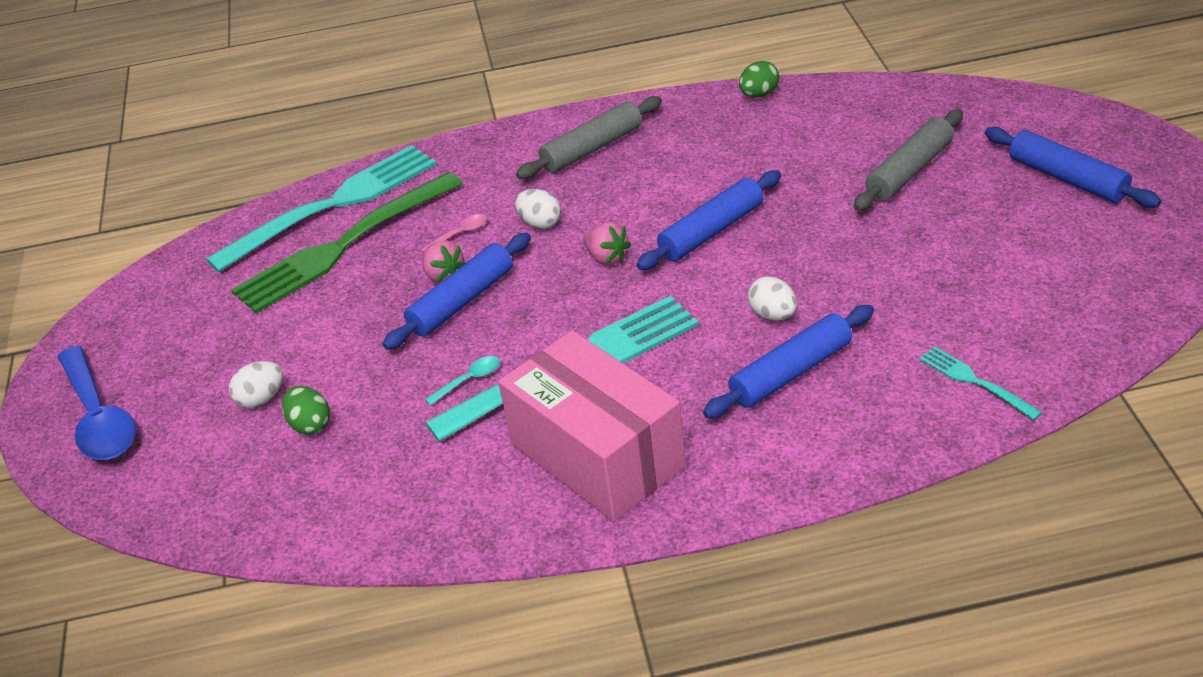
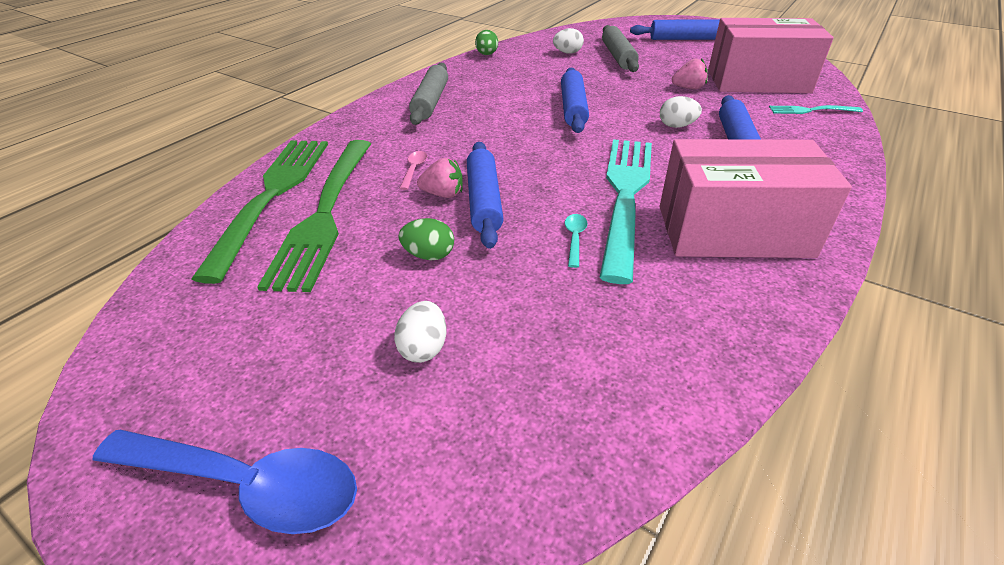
camera: 50 degrees left, 0 degrees up
turquoise fork [206,145,437,272] -> green fork [191,140,328,284]
green egg [282,386,330,435] -> green egg moved to [399,218,454,260]
white egg [515,189,561,229] -> white egg moved to [553,28,584,54]
pink strawberry [583,222,631,265] -> pink strawberry moved to [672,58,708,89]
none -> pink box [708,18,834,93]

